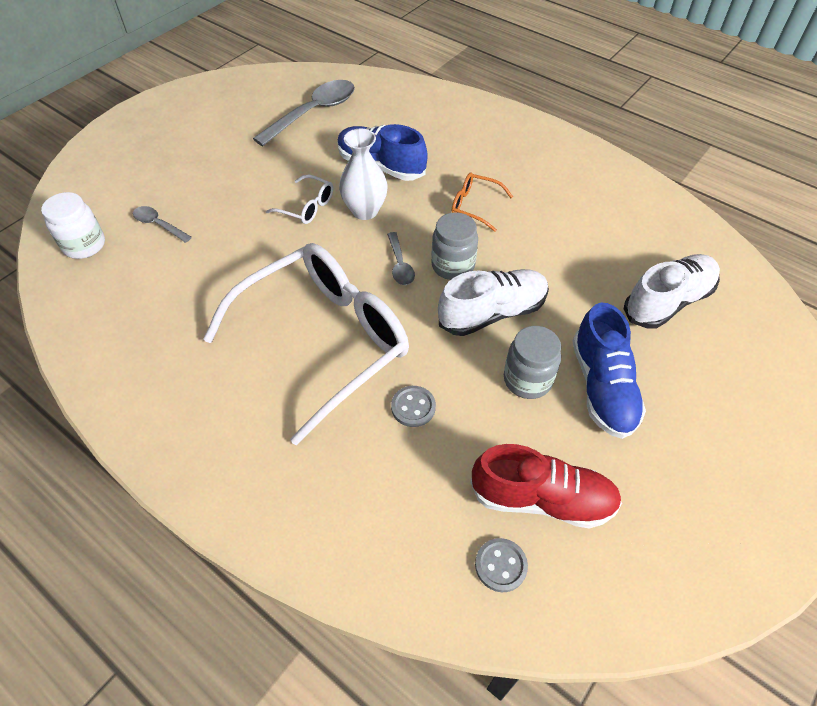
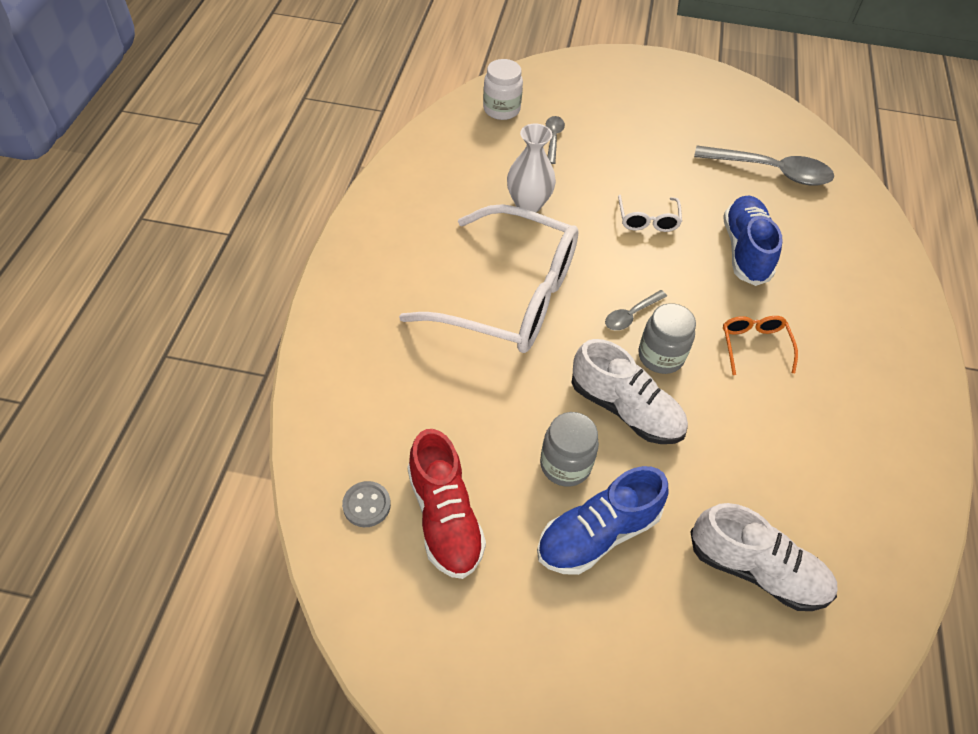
camera: 60 degrees right, 0 degrees up
white vase [339,129,388,220] -> white vase moved to [507,124,556,212]
grey button [391,386,436,427] -> none

